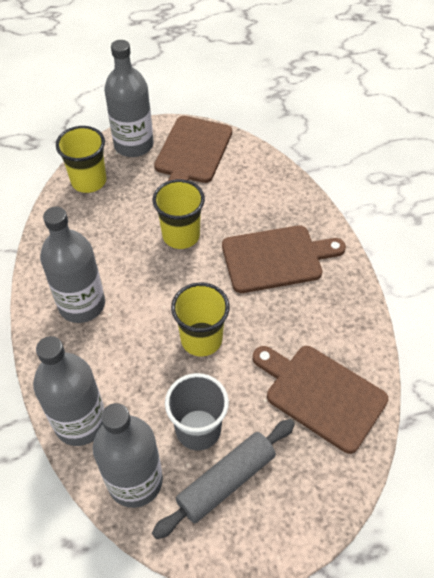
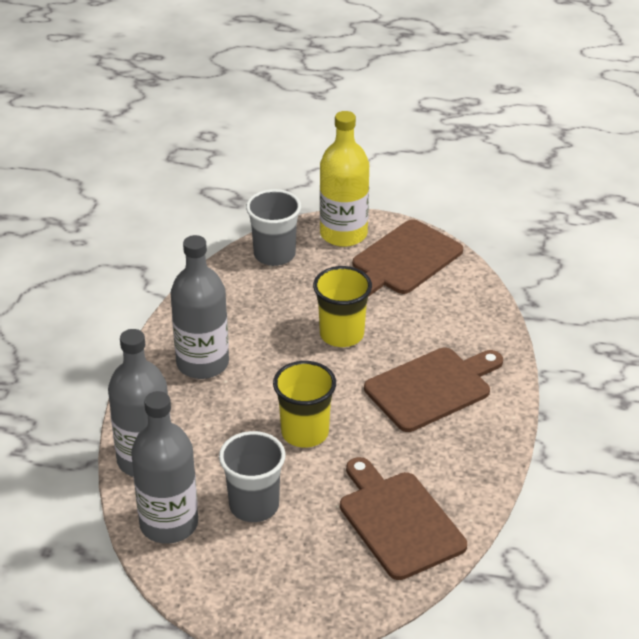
camera: 25 degrees right, 15 degrees down
yellow cup [56,126,107,193] -> grey cup [246,189,301,266]
grey bottle [104,40,154,157] -> yellow bottle [320,111,369,247]
grey rolling pin [152,419,295,539] -> none
brown cutting board [222,225,346,293] -> brown cutting board turned 45 degrees counterclockwise [364,348,503,432]

